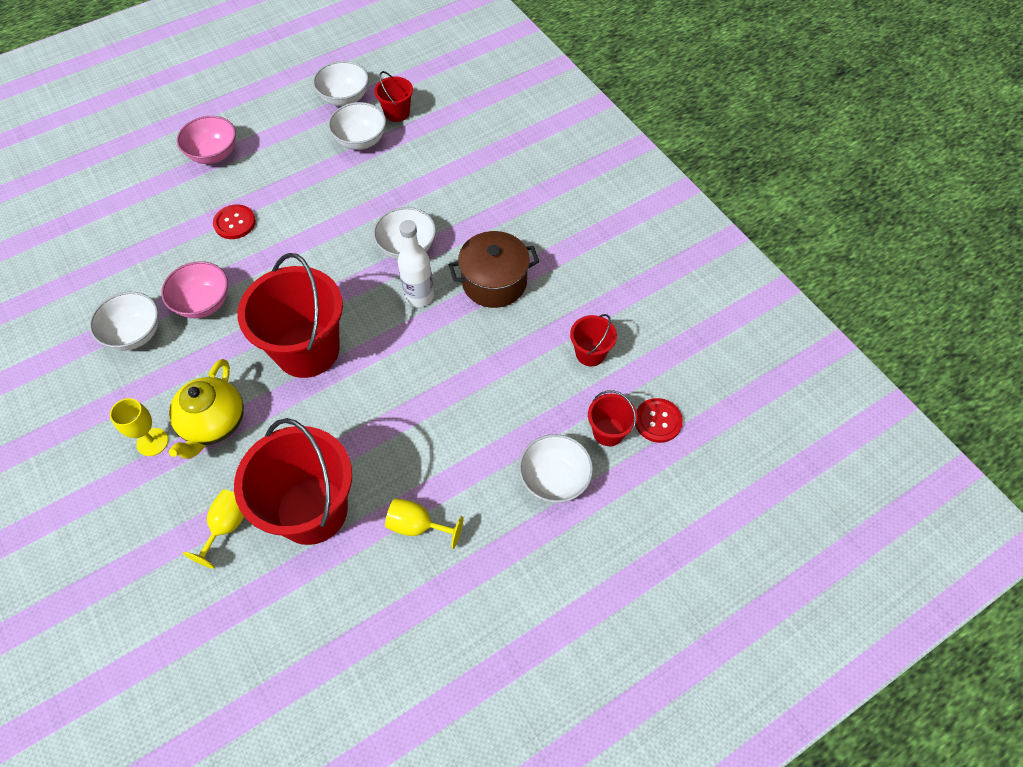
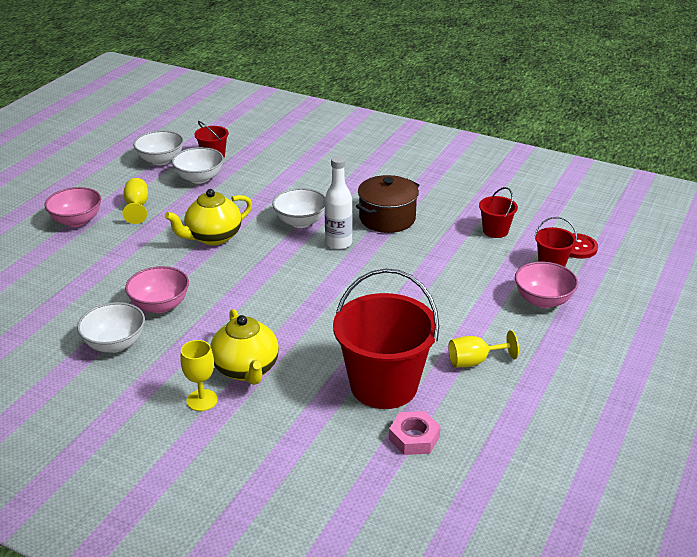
camera: 30 degrees left, 25 degrees down
yellow goblet [183,489,244,569] -> yellow goblet moved to [122,178,148,224]
red button [213,204,256,239] -> none
red bucket [237,253,343,378] -> none
white bowl [519,434,593,503] -> pink bowl [515,262,578,308]
none -> yellow teapot [165,189,252,245]
none -> pink nut [389,411,441,455]

